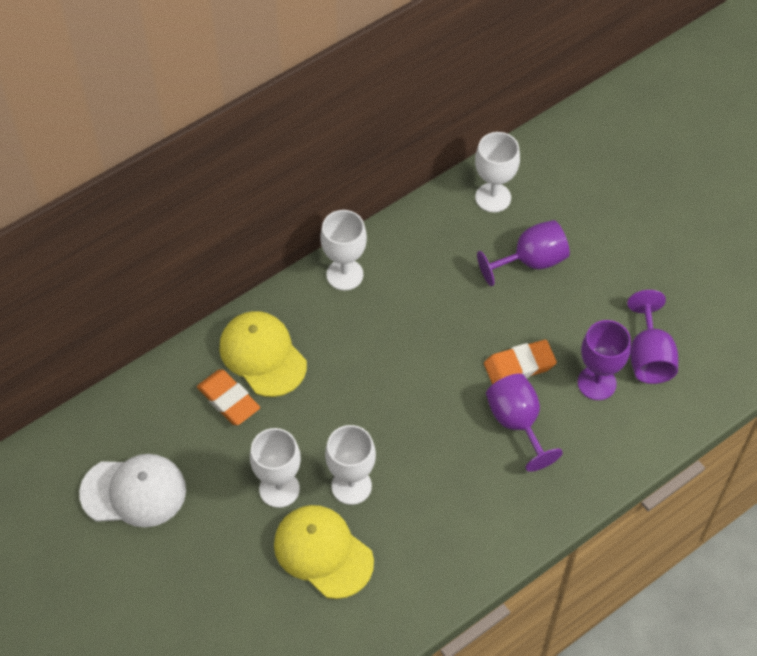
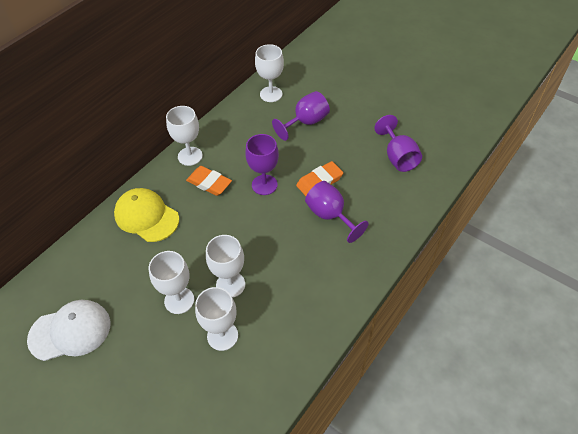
camera: 15 degrees left, 5 degrees down
orange eraser [197,369,260,425] -> orange eraser moved to [186,166,232,196]
yellow cap [274,505,374,599] -> white goblet [195,287,238,351]
purple goblet [578,320,631,400] -> purple goblet moved to [245,134,279,195]

